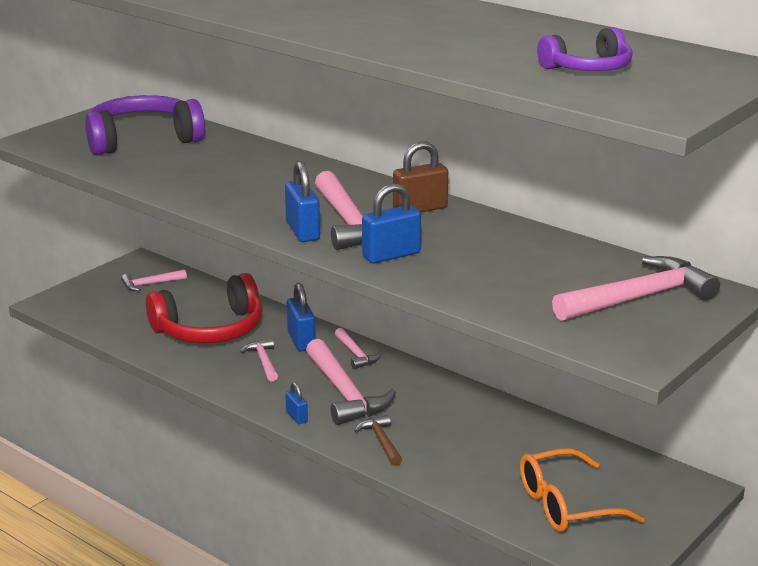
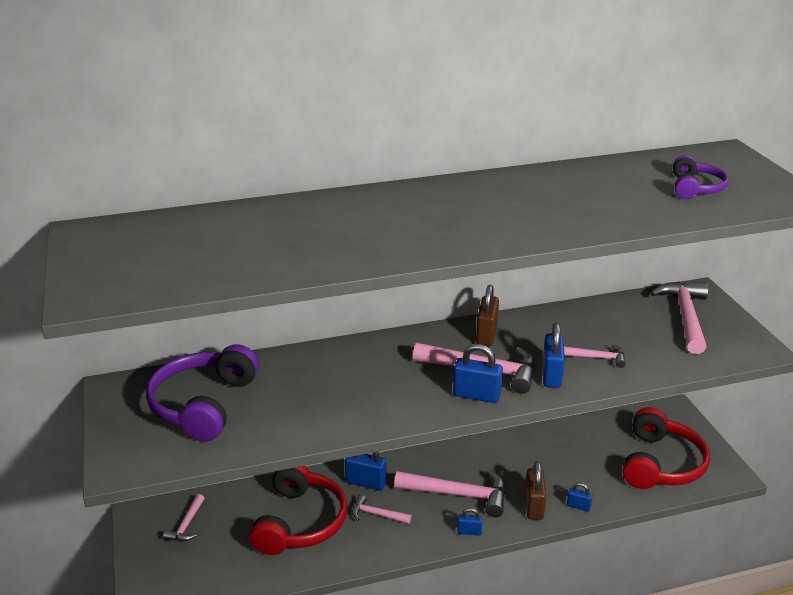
camera: 55 degrees left, 5 degrees up
pink hammer [335,328,382,369] -> pink hammer moved to [564,344,626,368]
brown hammer [355,415,402,466] -> brown padlock [525,461,546,520]
orange glasses [520,448,645,532] -> red headphones [623,407,710,489]
none -> blue padlock [567,483,593,512]

